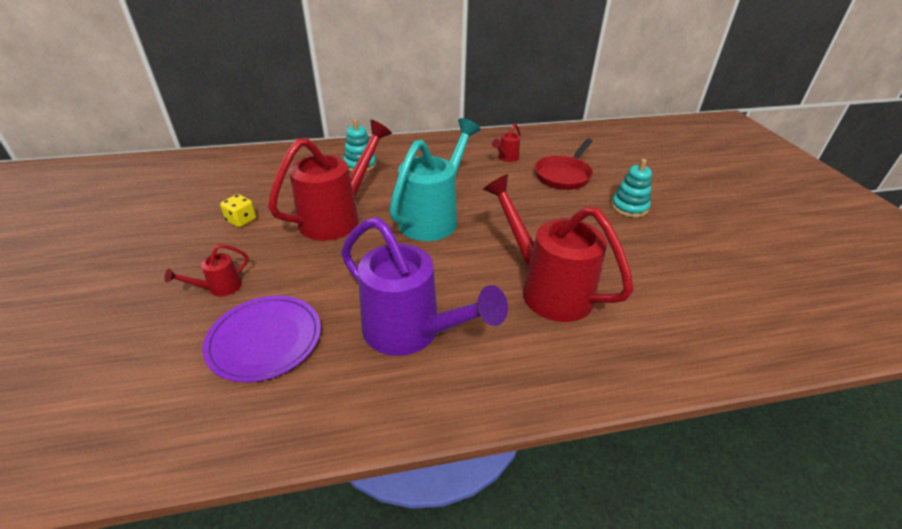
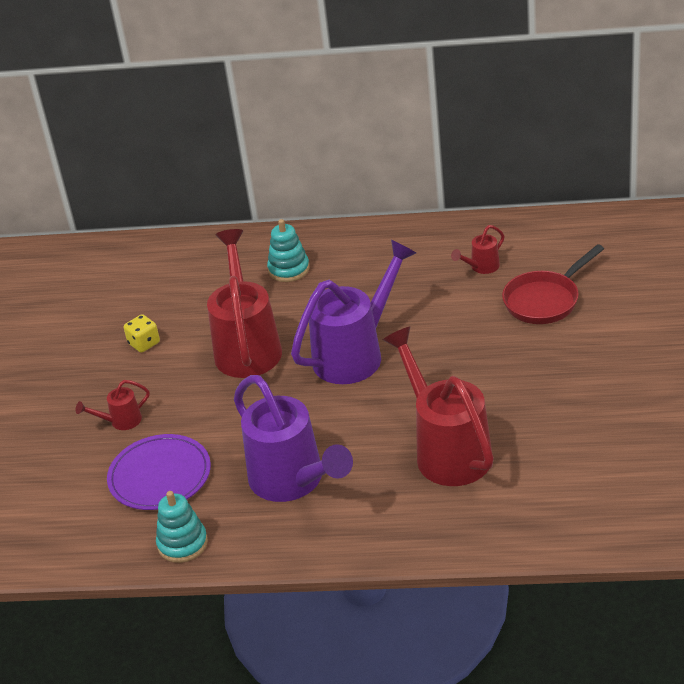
camera: 20 degrees right, 0 degrees up
red watering can [268,120,392,241] -> red watering can turned 60 degrees counterclockwise [207,229,282,378]
turquoise watering can [389,118,481,241] -> purple watering can [291,240,416,384]
turquoise stacking toy [611,159,652,218] -> turquoise stacking toy moved to [156,491,208,563]

